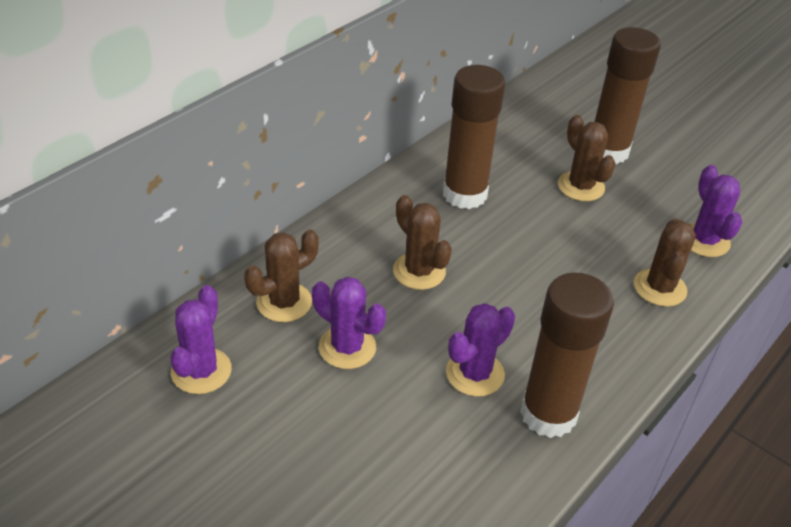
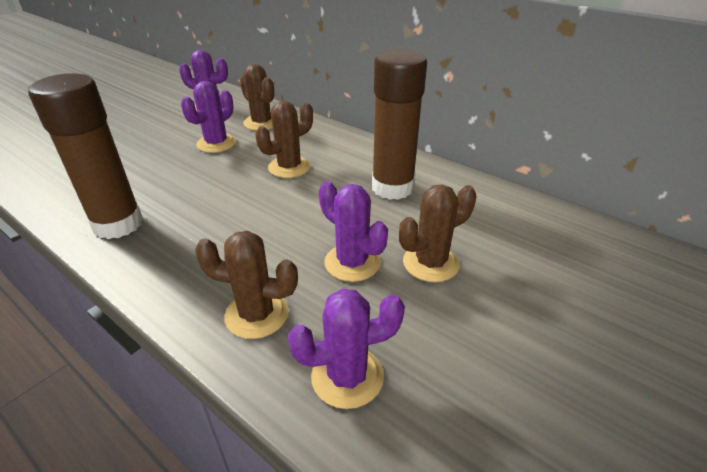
camera: 90 degrees right, 5 degrees down
purple cactus [446,303,515,397] -> purple cactus moved to [319,181,388,282]
brown glue stick [595,27,661,164] -> none

